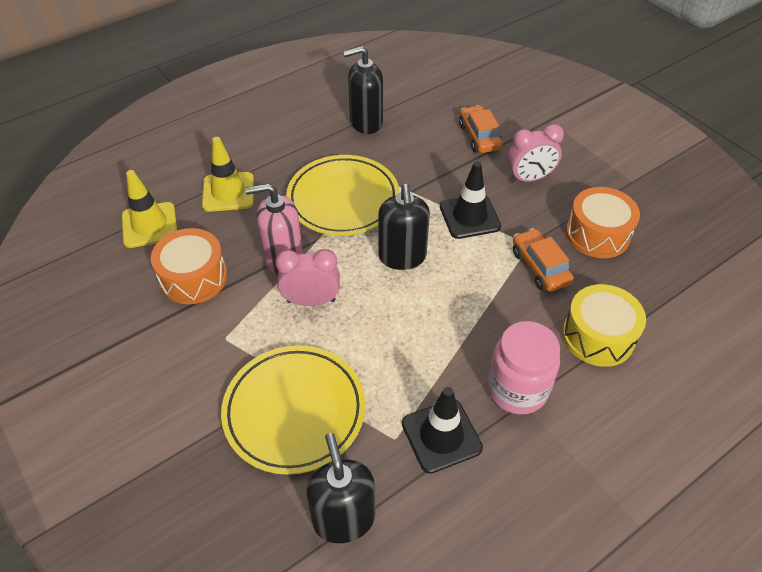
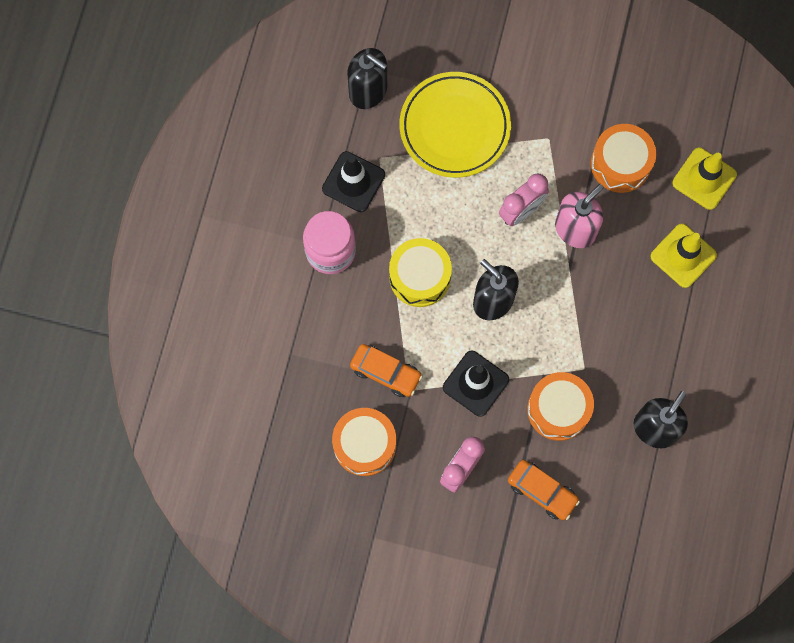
camera: 140 degrees right, 25 degrees up
yellow plate [286,155,400,236] -> none
yellow drum [563,284,646,367] -> yellow drum moved to [389,238,452,307]
none -> orange drum [527,372,594,441]

